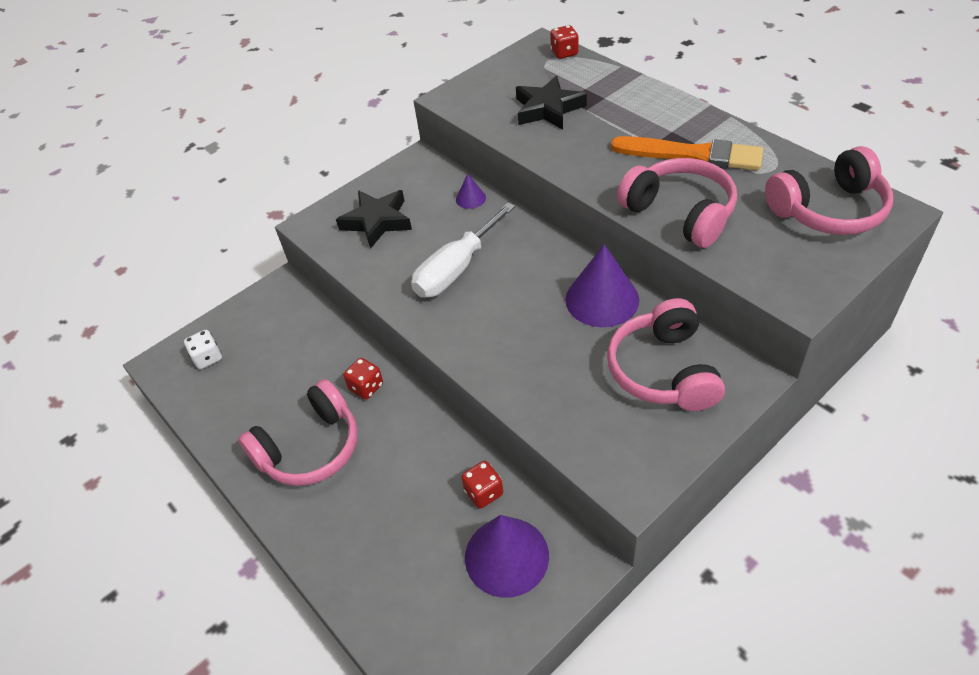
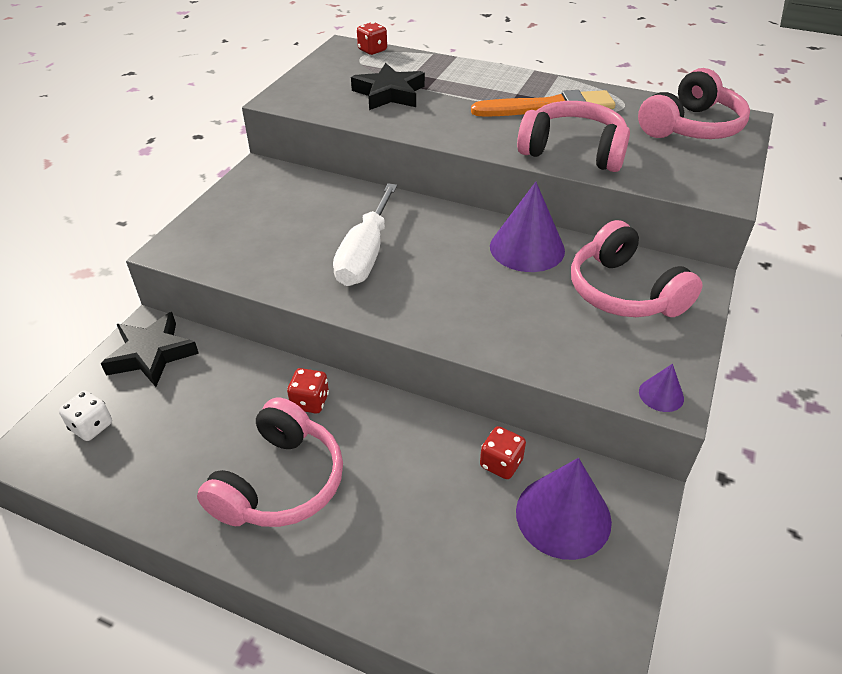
camera: 30 degrees left, 5 degrees down
black star [336,190,412,249] -> black star moved to [101,312,199,387]
purple cone [456,174,486,209] -> purple cone moved to [639,364,684,412]

